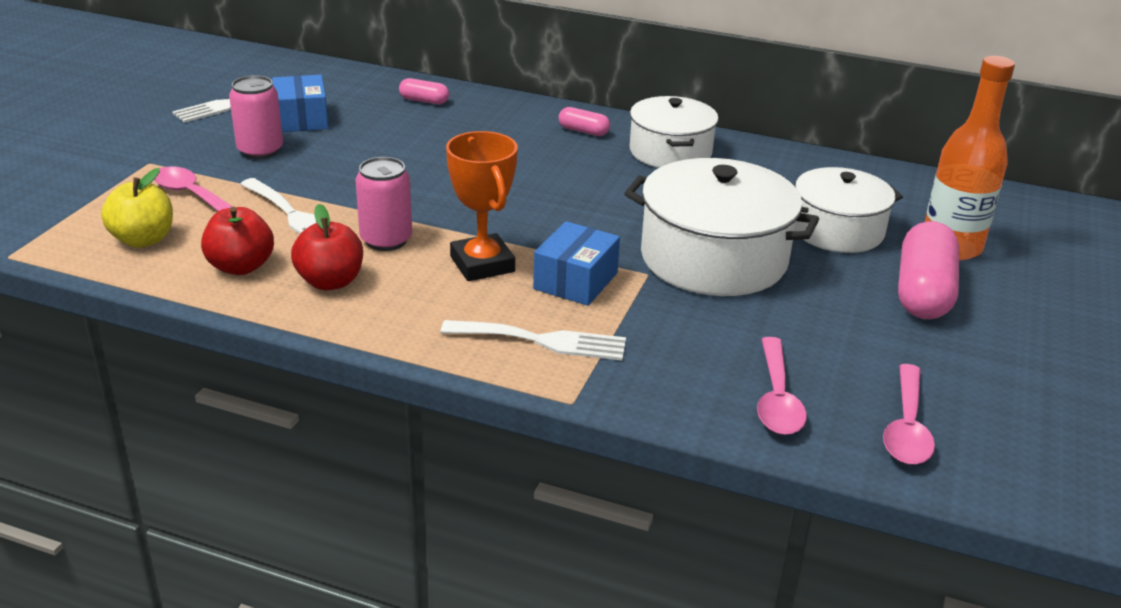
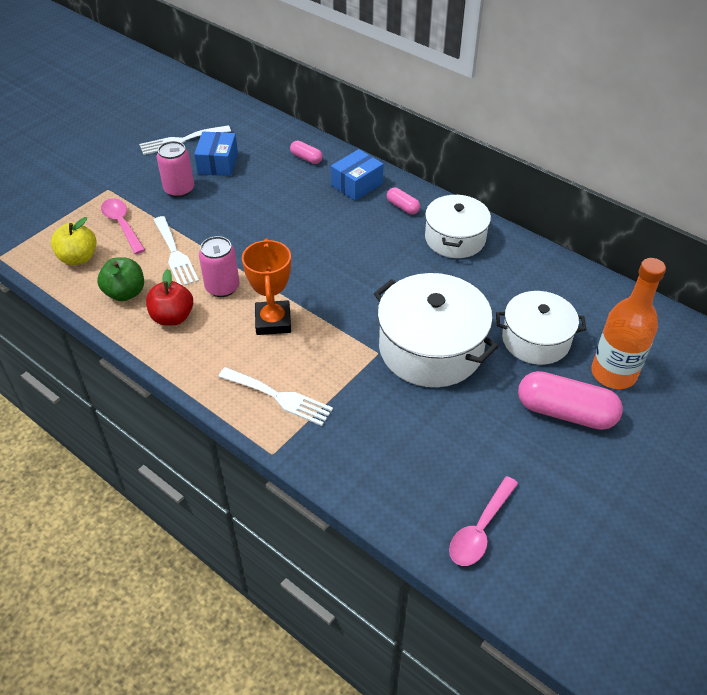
camera: 20 degrees right, 15 degrees up
red apple [201,207,274,275] -> green apple [97,257,144,301]
blue box [533,221,620,306] -> blue box moved to [331,149,384,201]
pink spoon [757,337,807,435] -> none
pink capsule [898,221,959,319] -> pink capsule turned 75 degrees clockwise [518,371,623,430]

